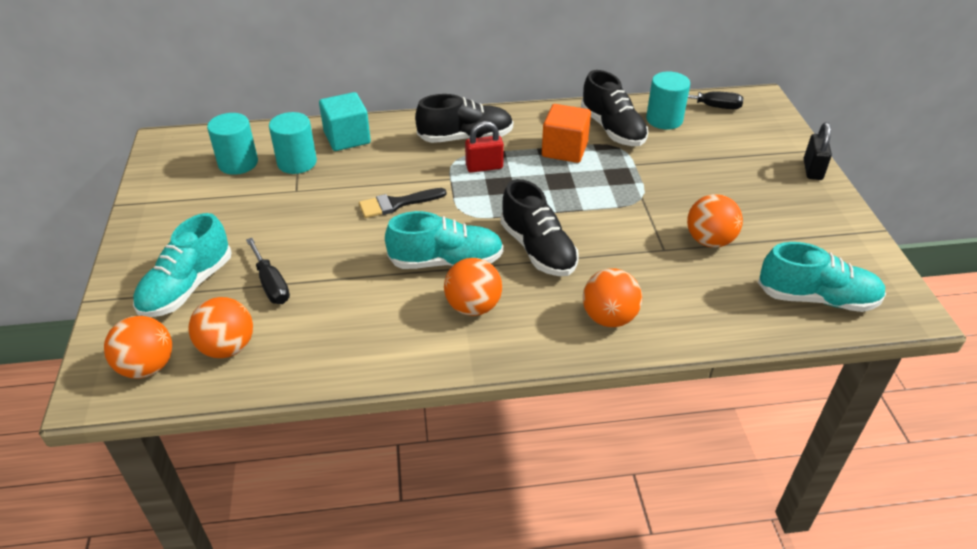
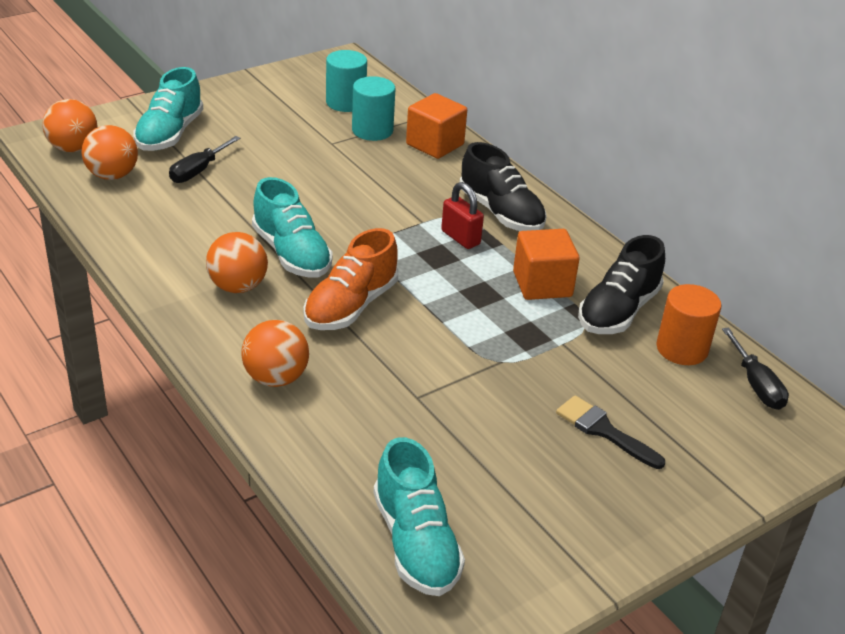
camera: 60 degrees right, 5 degrees down
turquoise shoe [133,213,232,317] -> turquoise shoe turned 75 degrees counterclockwise [134,67,203,151]
turquoise cube [319,92,371,151] -> orange cube [406,93,467,159]
black brush [359,188,446,218] -> black brush moved to [556,395,665,469]
black shoe [500,179,579,276] -> orange shoe [304,228,398,330]
turquoise cylinder [646,72,690,130] -> orange cylinder [656,284,721,365]
orange ball [687,194,743,248] -> none
black padlock [804,122,832,180] -> none

